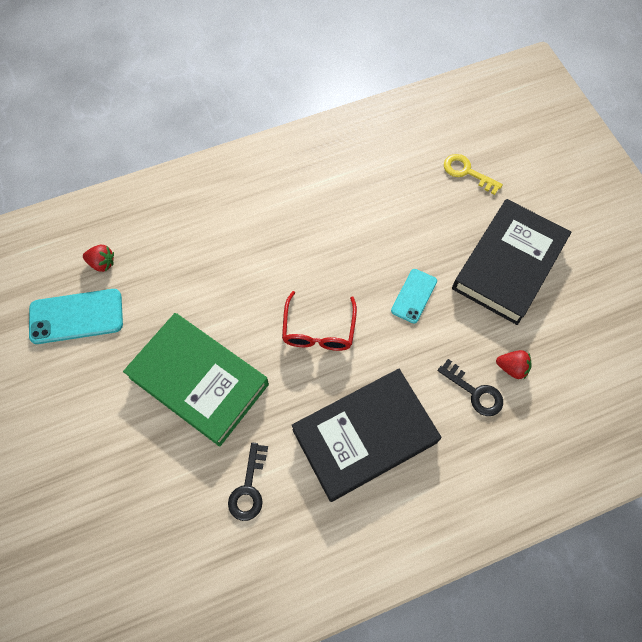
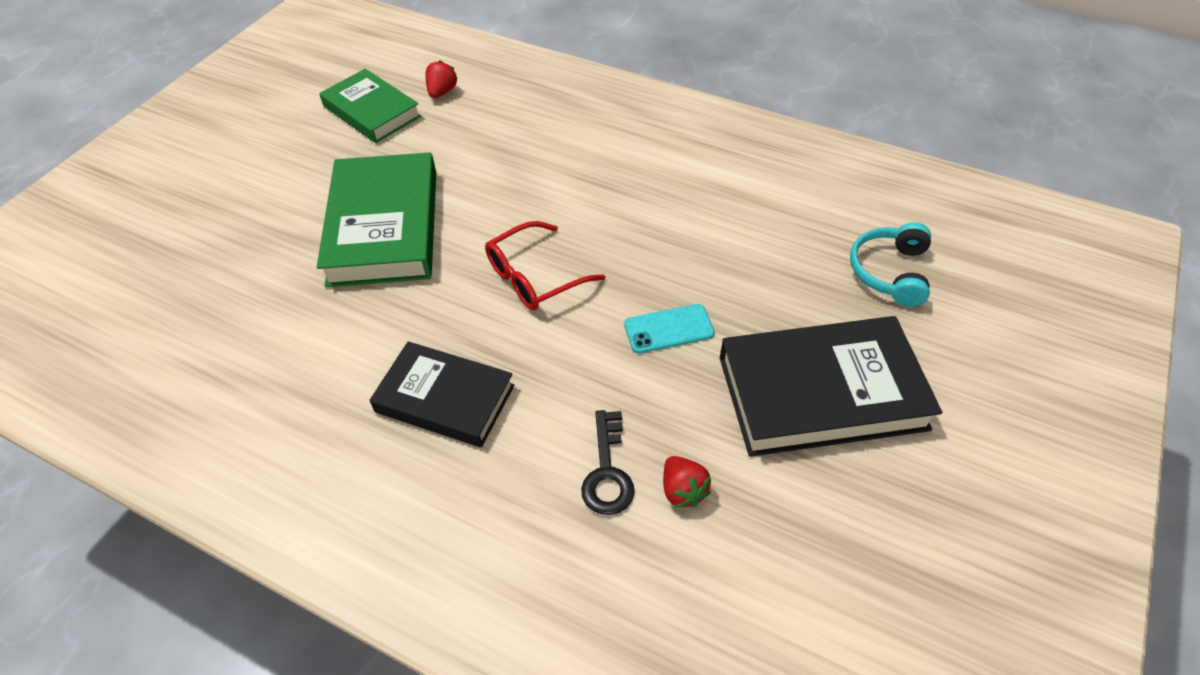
camera: 50 degrees right, 15 degrees down
turquoise phone [29,289,123,344] -> green book [319,69,421,143]
red strawberry [83,245,114,272] -> red strawberry turned 135 degrees counterclockwise [425,60,458,98]
black key [228,442,268,521] -> none
black book [292,369,441,502] -> black book [370,341,514,447], size x0.65
yellow key [444,154,503,195] -> turquoise headphones [850,222,931,307]

